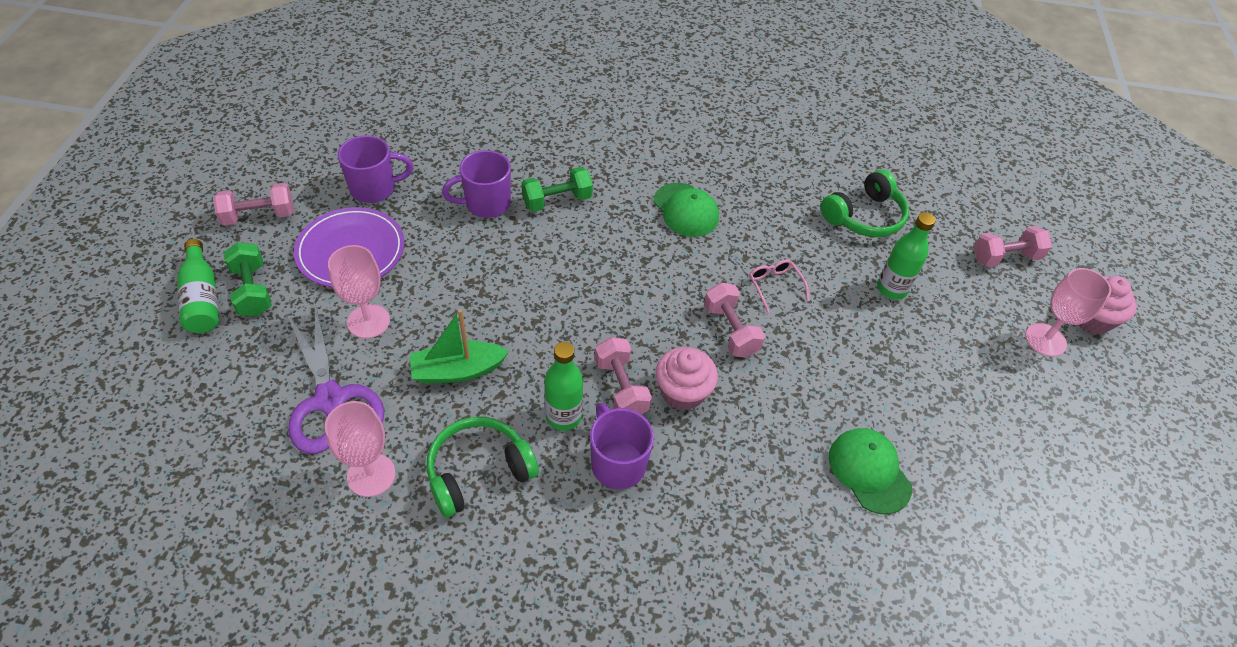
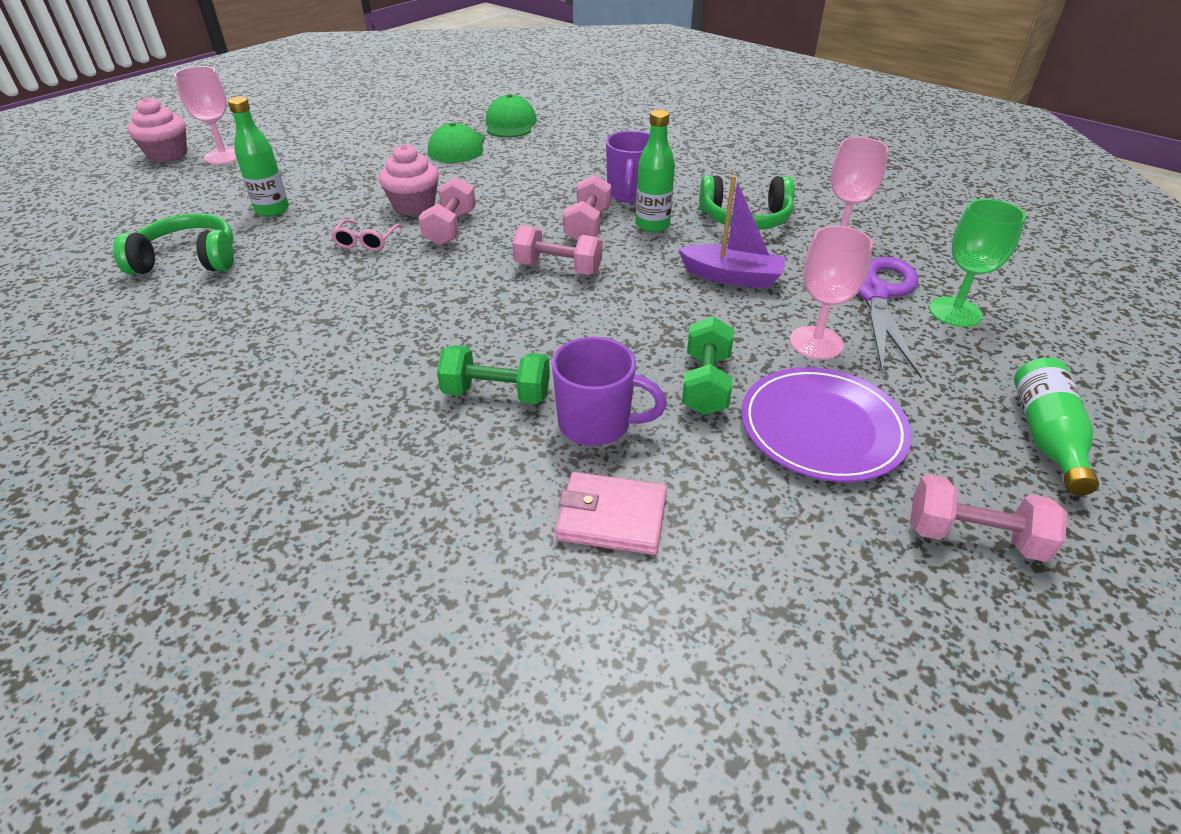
camera: 145 degrees left, 10 degrees down
green dumbbell [223,242,272,316] -> green dumbbell moved to [682,316,734,415]
purple mug [338,135,414,203] -> none
green boat [409,309,509,384] -> purple boat [678,175,786,289]
green cap [654,183,719,237] -> green cap moved to [486,94,537,138]
pink cupcake [655,347,718,411] -> pink cupcake moved to [379,144,439,216]
pink dumbbell [974,226,1052,267] -> pink dumbbell moved to [512,225,603,275]
none -> pink wallet [555,472,667,555]
none -> green goblet [929,199,1026,327]

